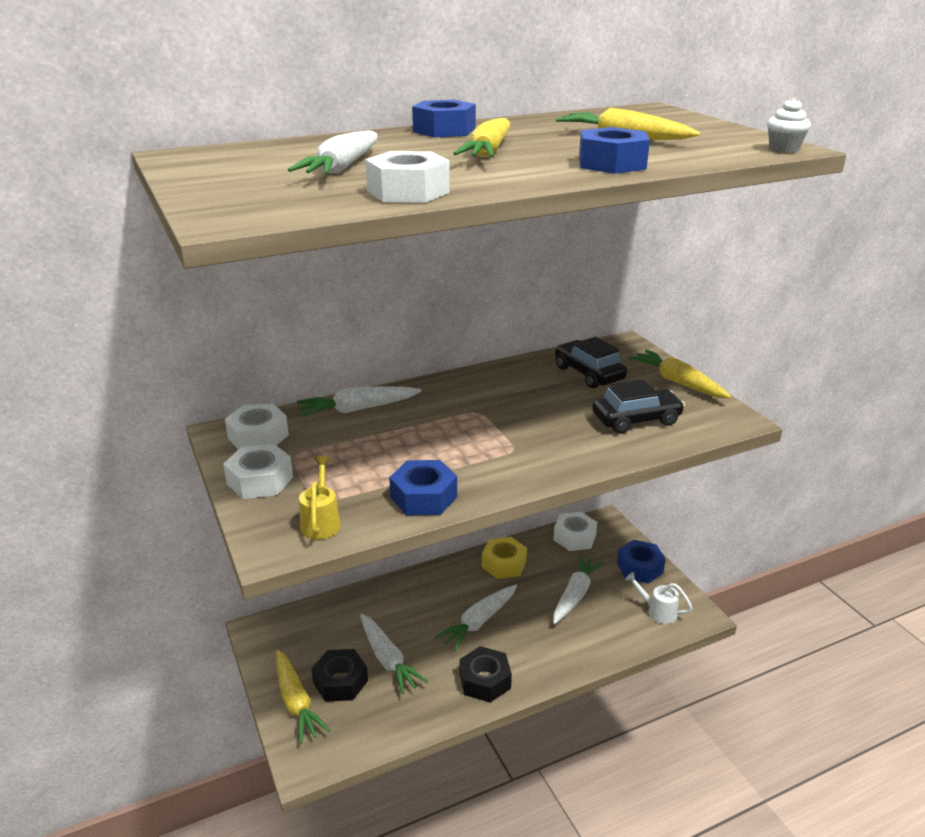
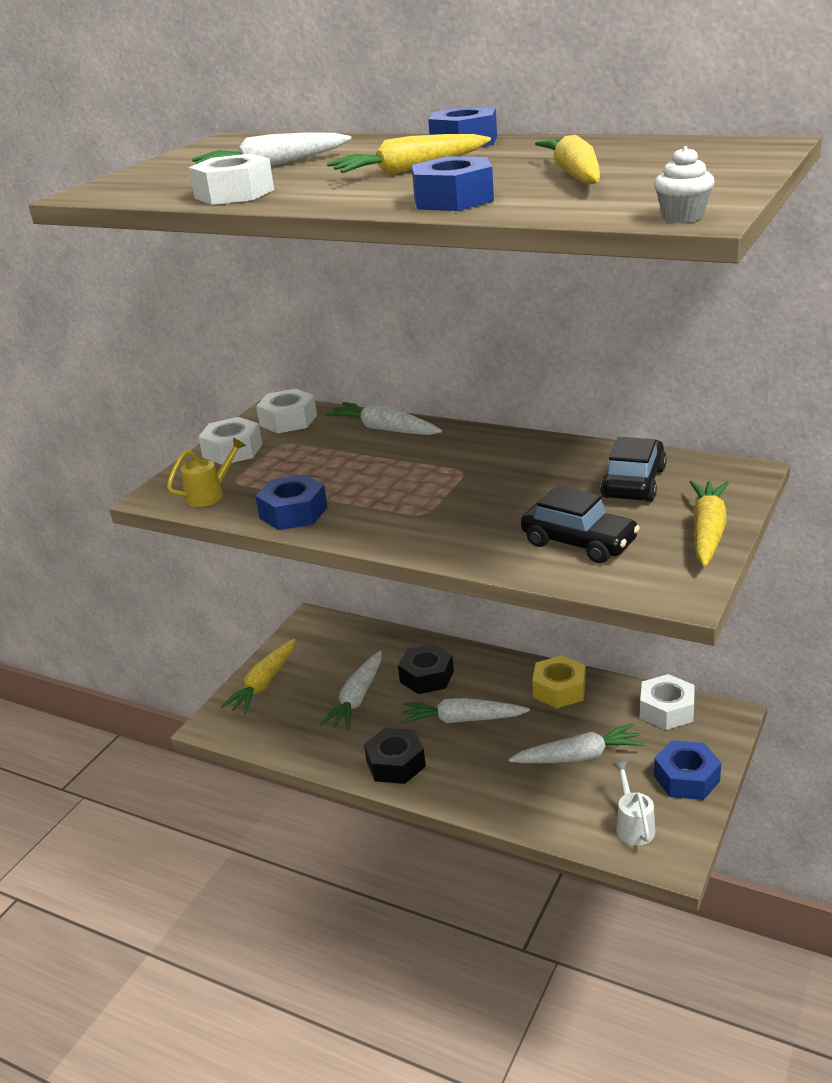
camera: 55 degrees right, 0 degrees up
black nut [311,649,368,702] -> black nut moved to [398,644,454,694]

